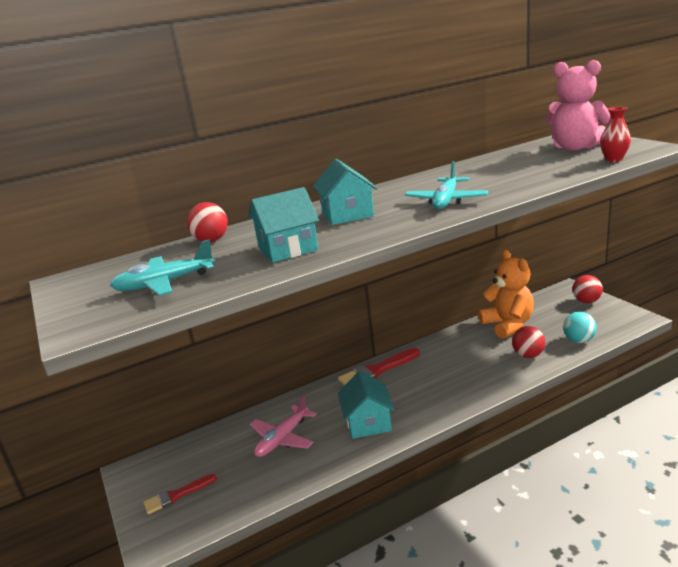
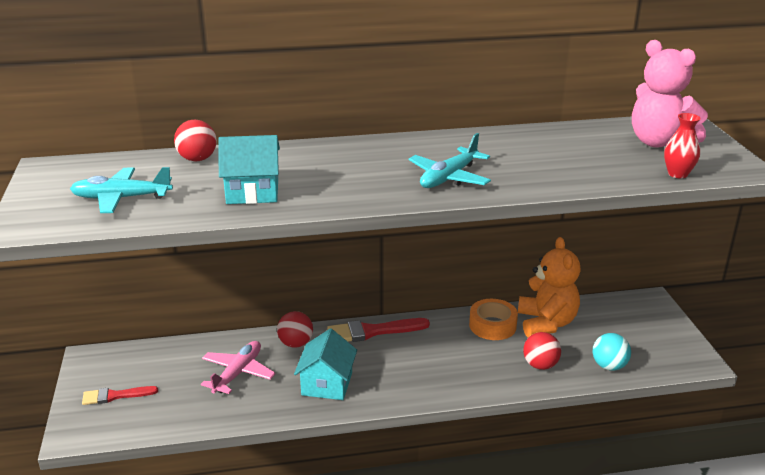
camera: 15 degrees right, 5 degrees up
pink plane [250,395,316,457] -> pink plane turned 150 degrees clockwise [201,341,276,394]
turquoise house [313,159,377,225] -> none
red ball [572,275,603,303] -> red ball moved to [277,311,313,348]
none -> orange tape [469,299,518,340]

